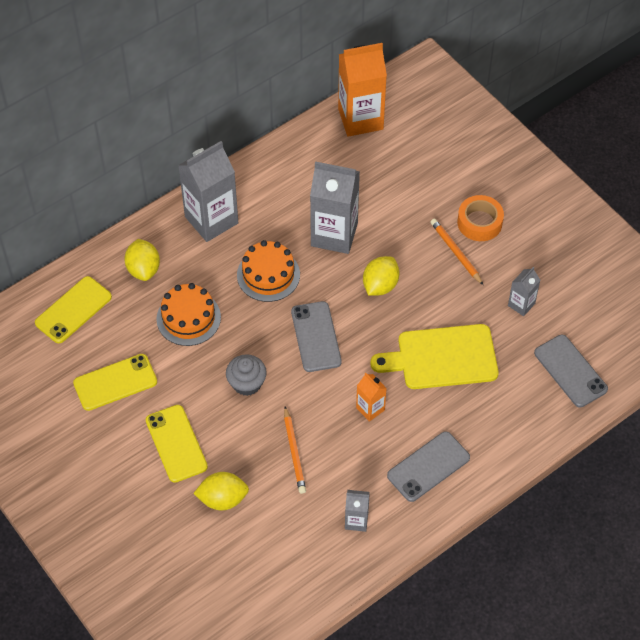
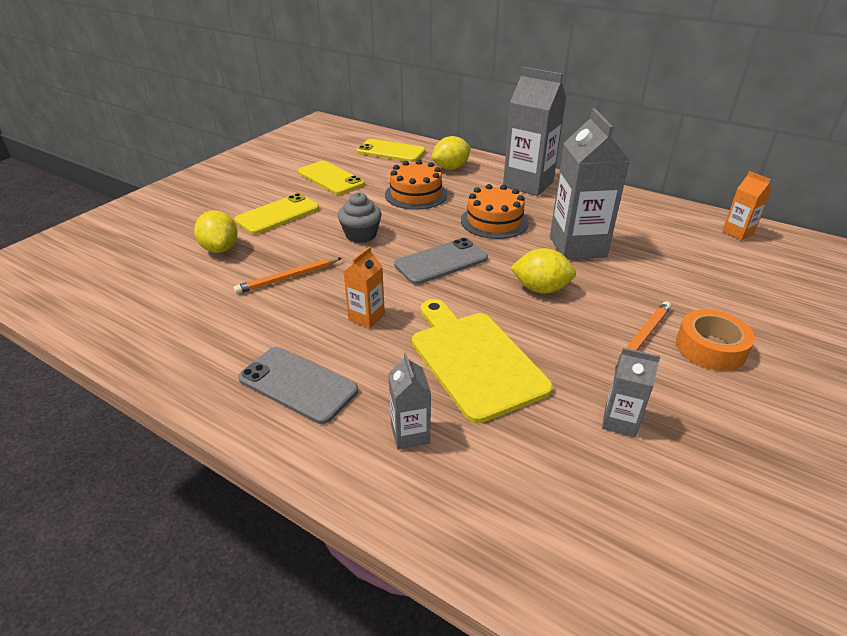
camera: 70 degrees right, 20 degrees down
orange carton [338,43,387,137] -> orange carton [722,171,771,240], size x0.49
grey carton [345,490,370,532] -> grey carton moved to [388,353,431,450]
grey phone [534,335,608,407] -> none

